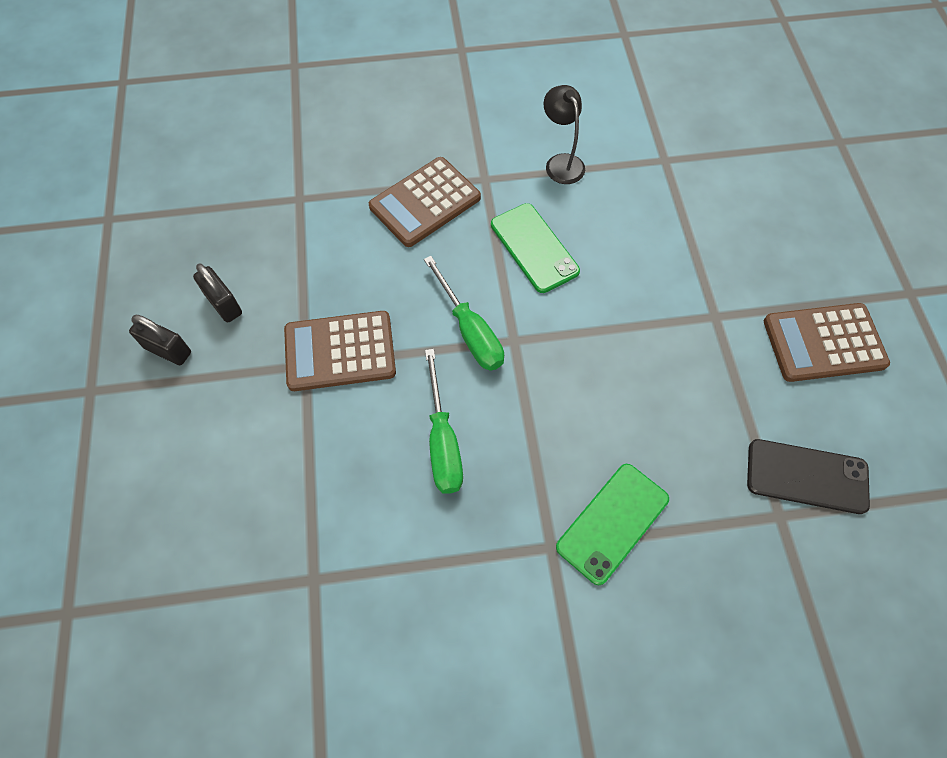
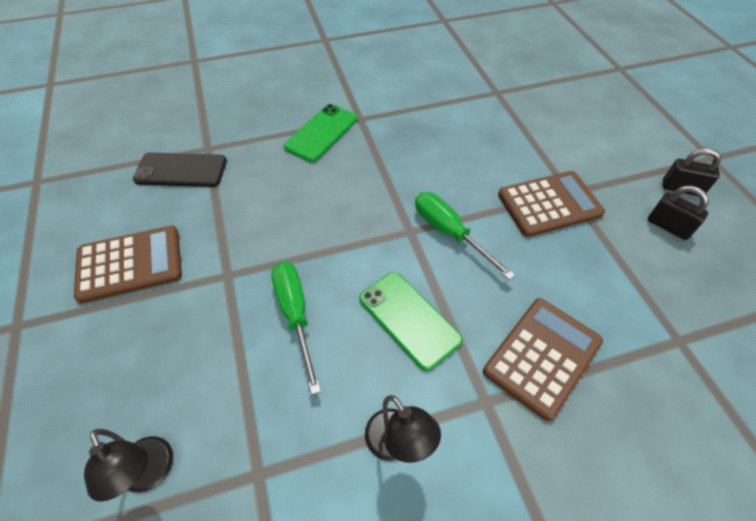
camera: 170 degrees right, 10 degrees down
green screwdriver [425,349,463,494] -> green screwdriver moved to [271,262,321,394]
none -> black lamp [84,429,173,501]

